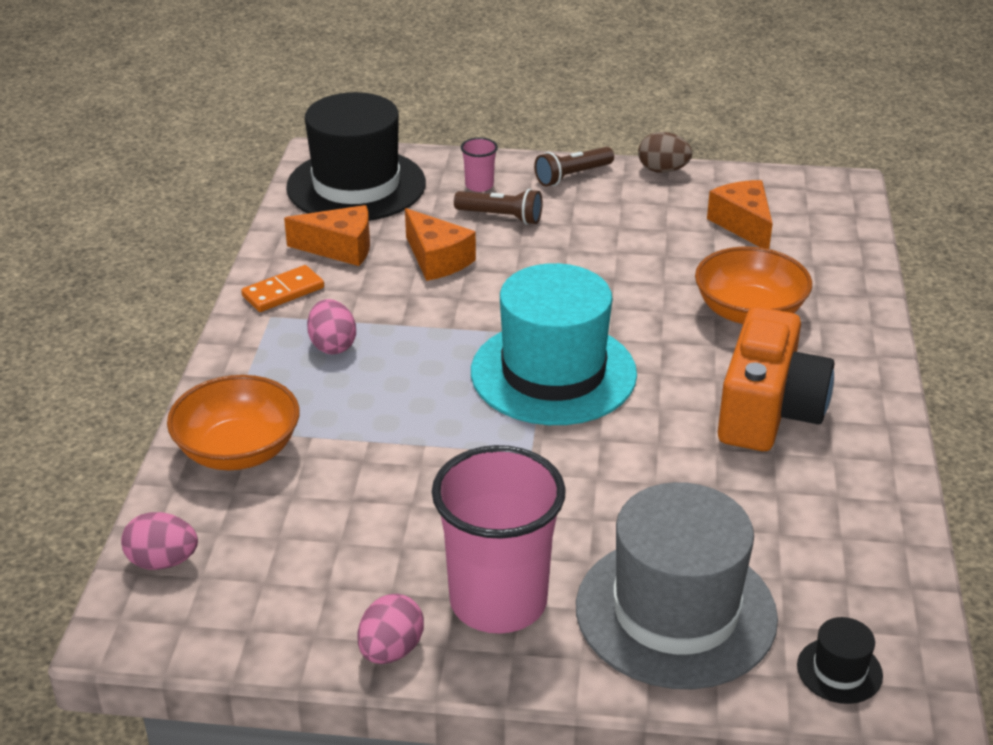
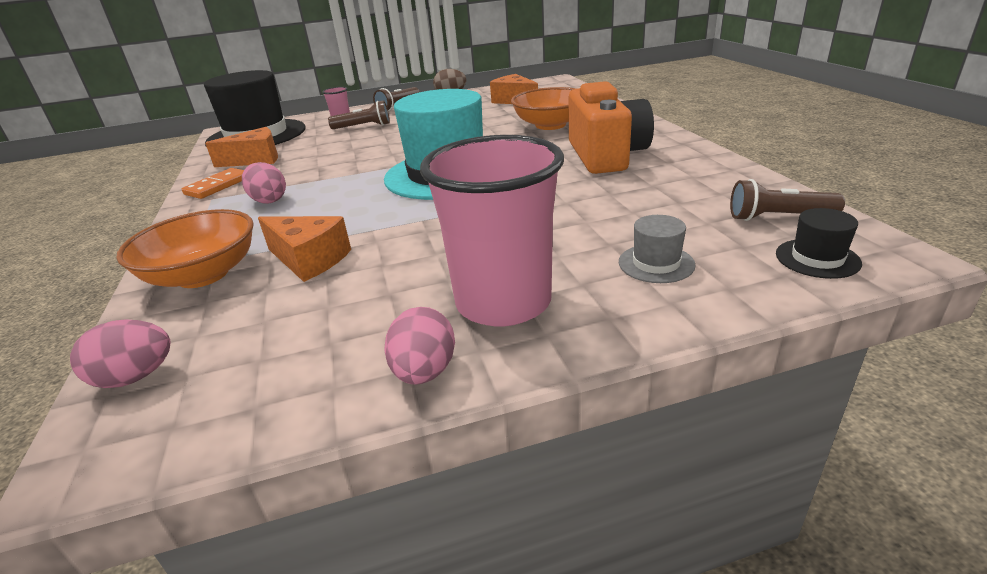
camera: 20 degrees left, 5 degrees down
orange cheese [405,208,476,281] -> orange cheese moved to [258,216,351,282]
grey hat [576,482,778,689] -> grey hat [619,215,696,283], size x0.40
none -> brown flashlight [730,179,845,221]

